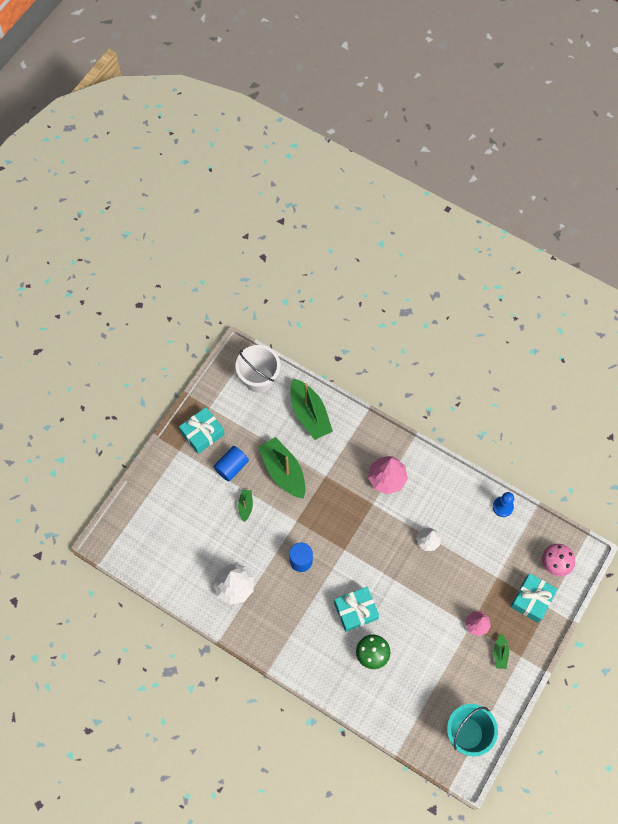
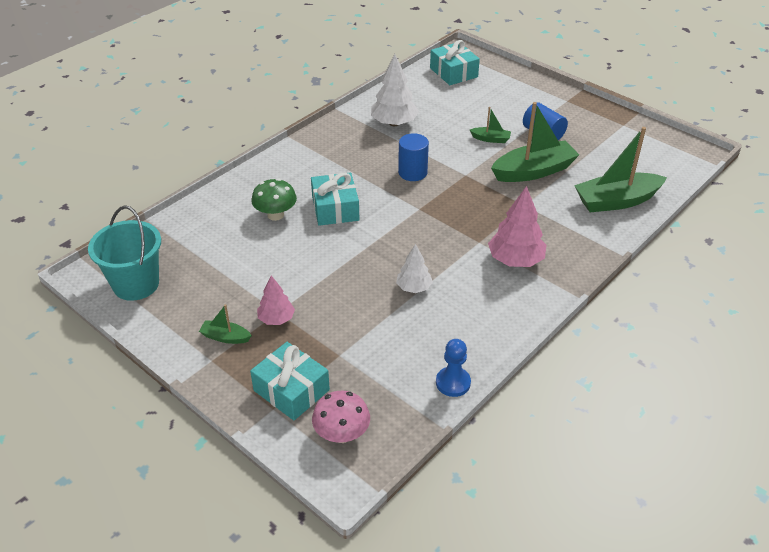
camera: 100 degrees right, 25 degrees down
turquoise gift [179,407,225,454] -> turquoise gift moved to [430,40,480,85]
white bucket [235,345,280,393] -> none

